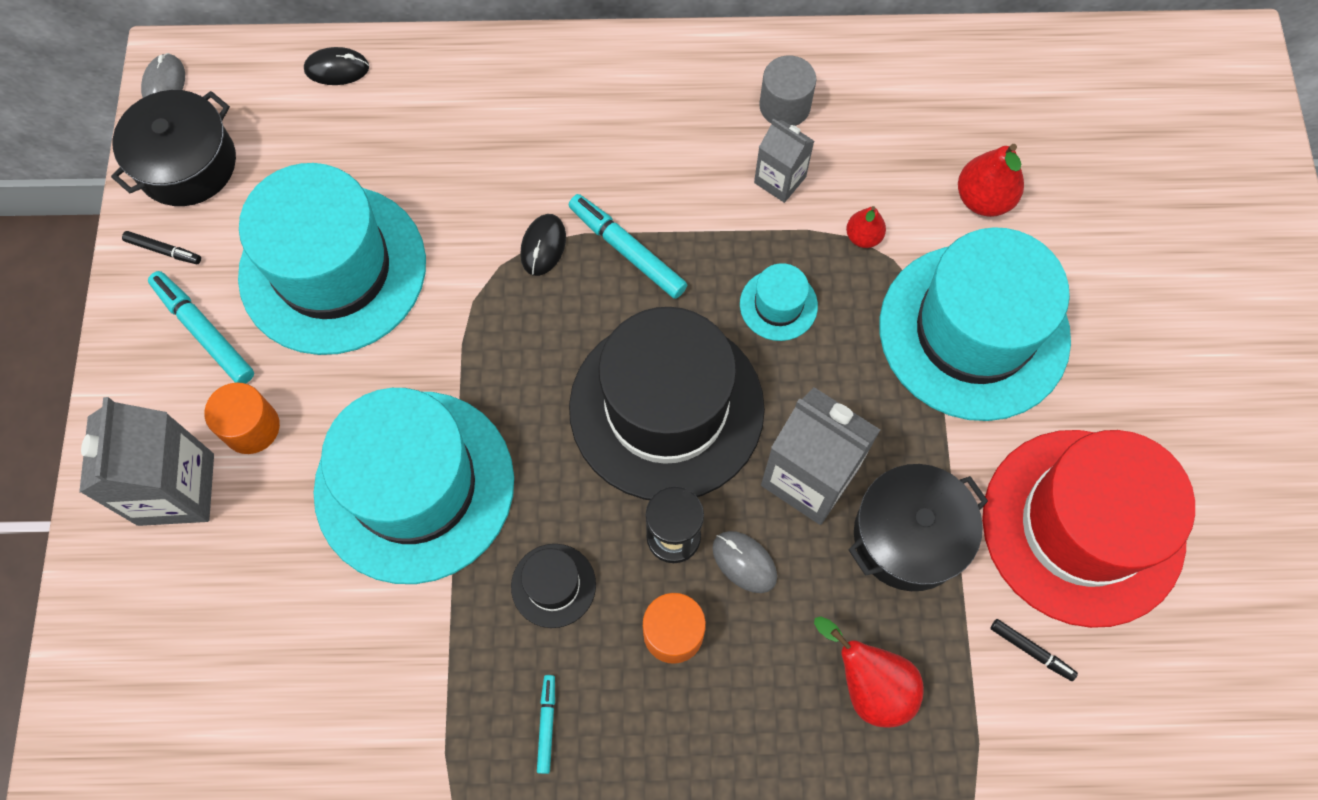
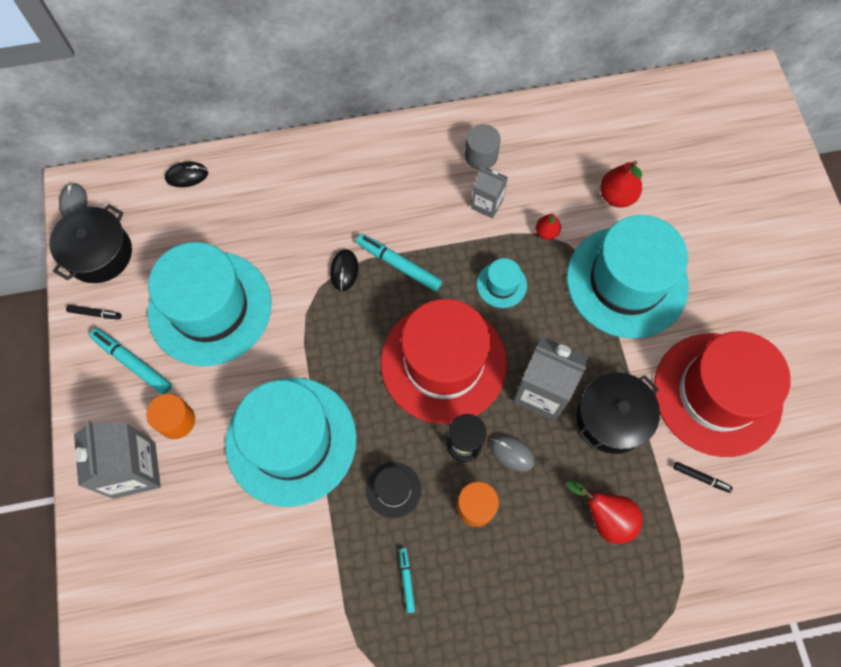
camera: 10 degrees left, 0 degrees up
black hat [569,307,765,500] -> red hat [381,299,507,424]

